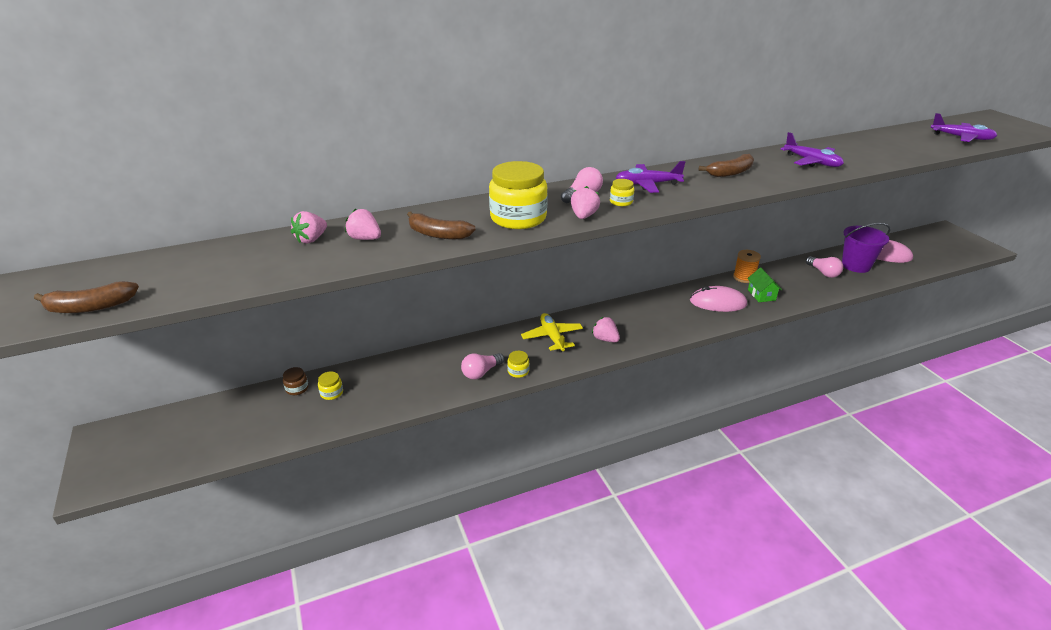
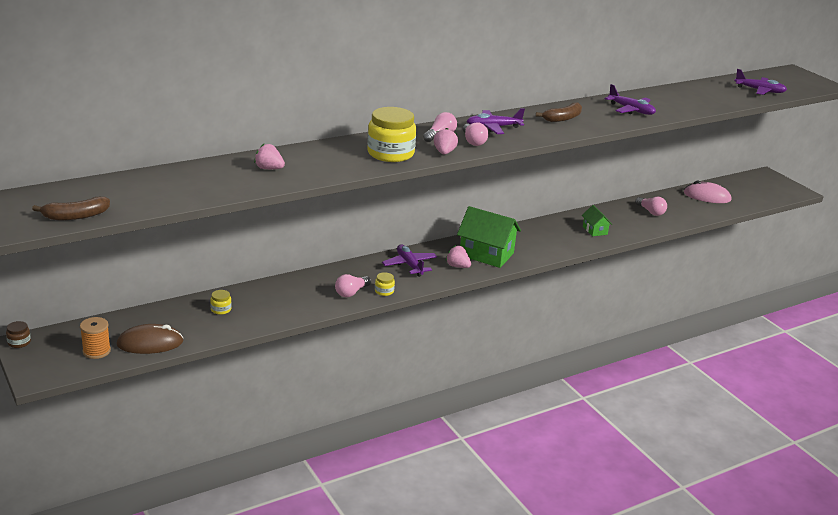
camera: 10 degrees left, 5 degrees down
brown jar [283,367,308,395] -> brown jar moved to [6,321,31,348]
pink strawberry [291,211,327,243] -> none
brown banana [407,212,476,240] -> none
yellow plane [521,313,583,352] -> purple plane [382,245,437,277]
yellow jar [610,179,634,206] -> pink light bulb [463,122,488,146]
pink mouse [690,286,747,312] -> none
orange spool [733,250,761,283] -> orange spool moved to [80,317,111,359]
purple bucket [842,223,891,273] -> none
none -> brown mouse [116,324,183,354]
none -> green house [457,206,521,268]

